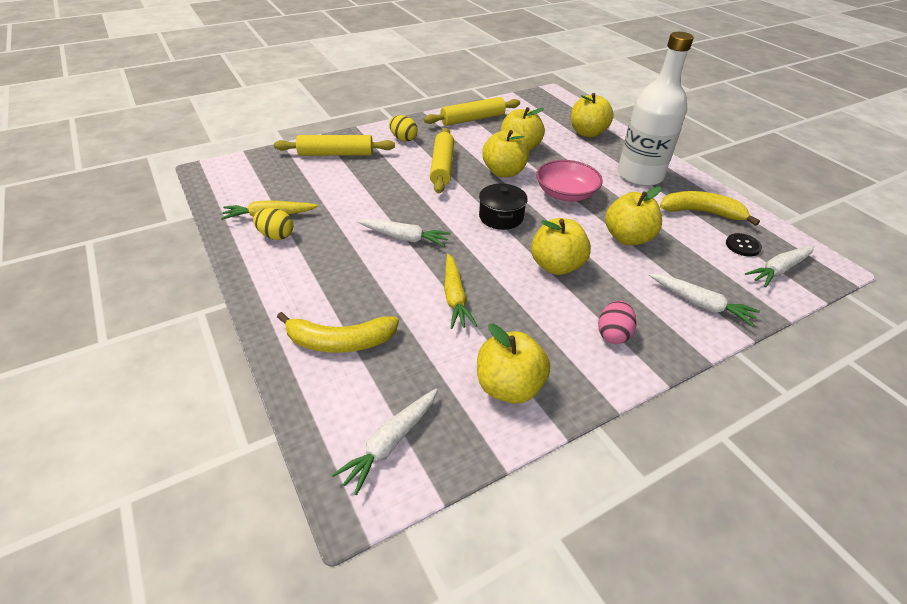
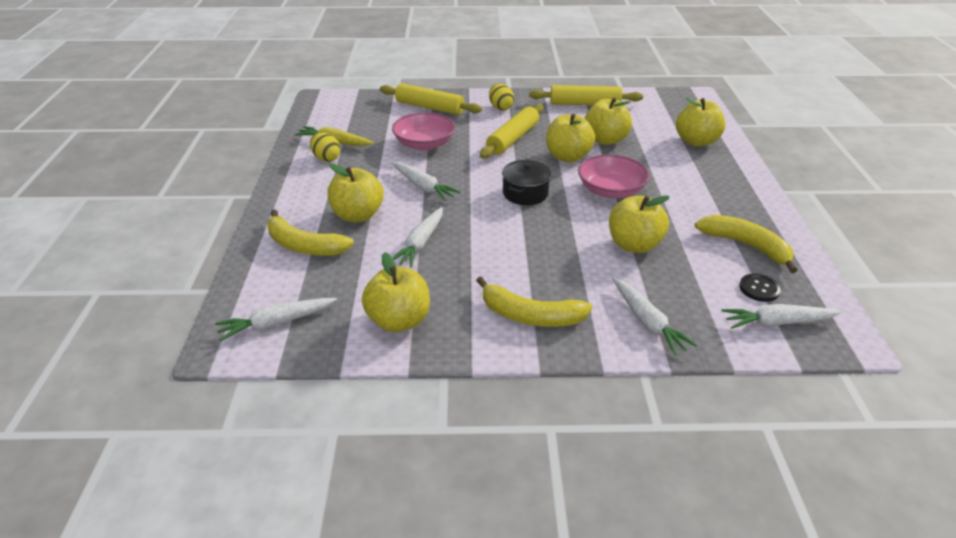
camera: 30 degrees right, 5 degrees down
yellow carrot [444,254,477,329] -> white carrot [393,207,443,268]
yellow apple [531,218,591,275] -> yellow apple moved to [328,164,384,222]
pink egg [598,300,637,344] -> yellow banana [476,276,592,327]
white bottle [618,32,694,186] -> none
none -> pink bowl [392,112,456,151]

